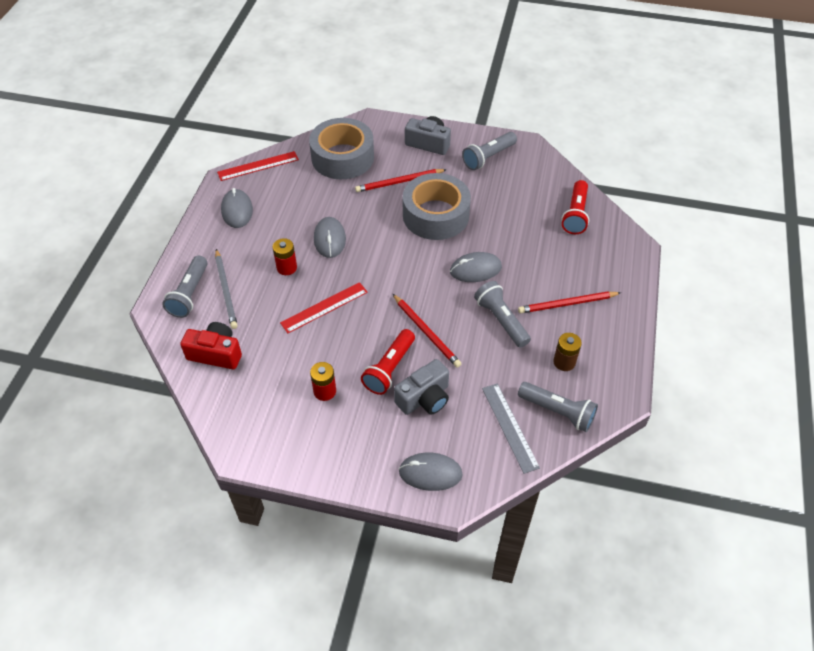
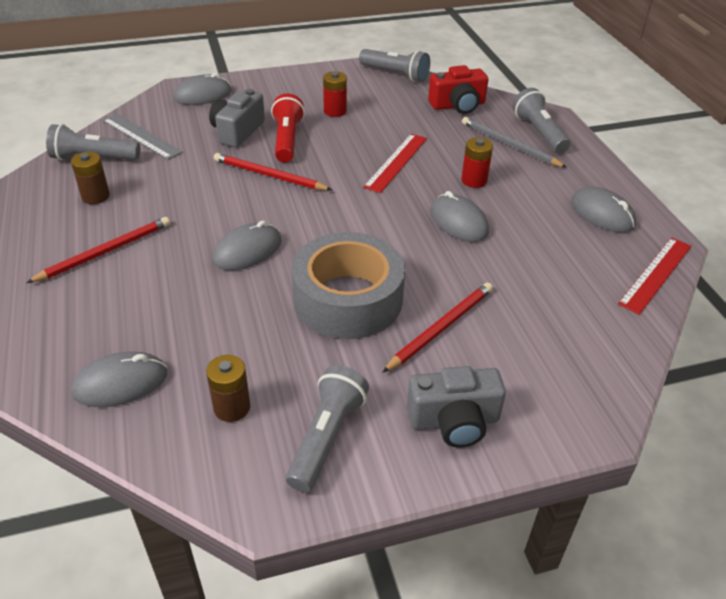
camera: 150 degrees right, 10 degrees down
grey tape [309,118,374,179] -> none
grey flashlight [474,281,531,348] -> grey flashlight moved to [359,49,430,82]
red flashlight [561,180,589,234] -> grey mouse [71,351,167,407]
none -> brown battery [206,355,250,422]

